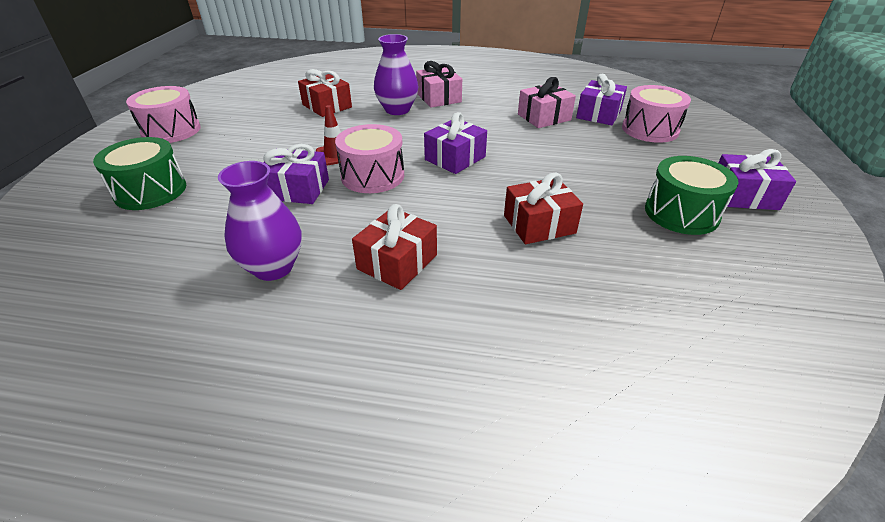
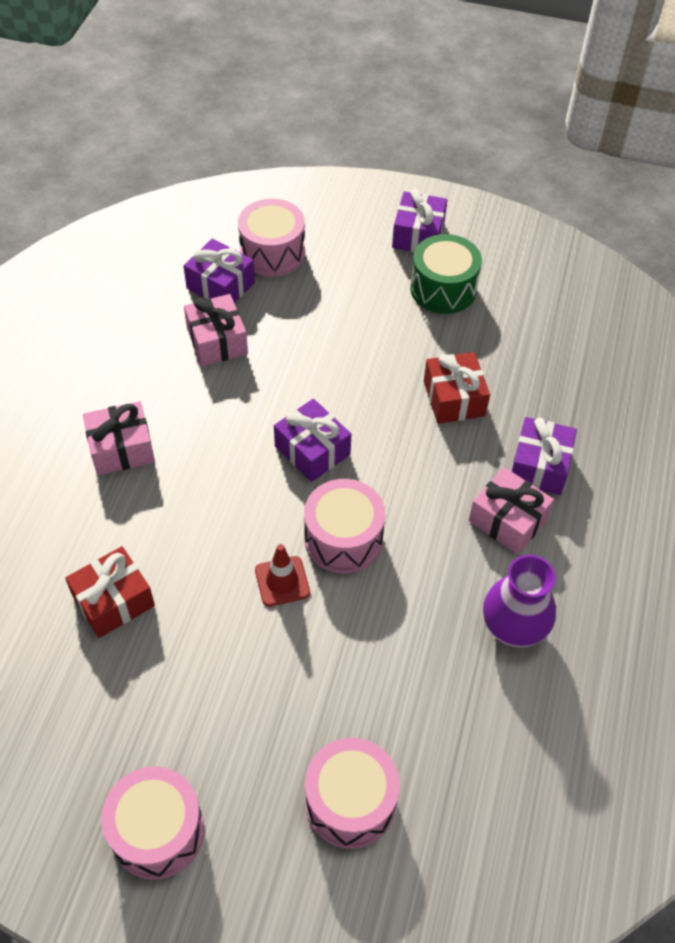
camera: 85 degrees left, 15 degrees up
green drum [93,137,186,210] -> pink drum [305,738,400,849]
purple gift [263,144,329,204] -> purple gift moved to [511,417,577,495]
red gift [352,204,437,290] -> pink gift [469,467,554,554]
purple vase [374,34,418,115] -> none

